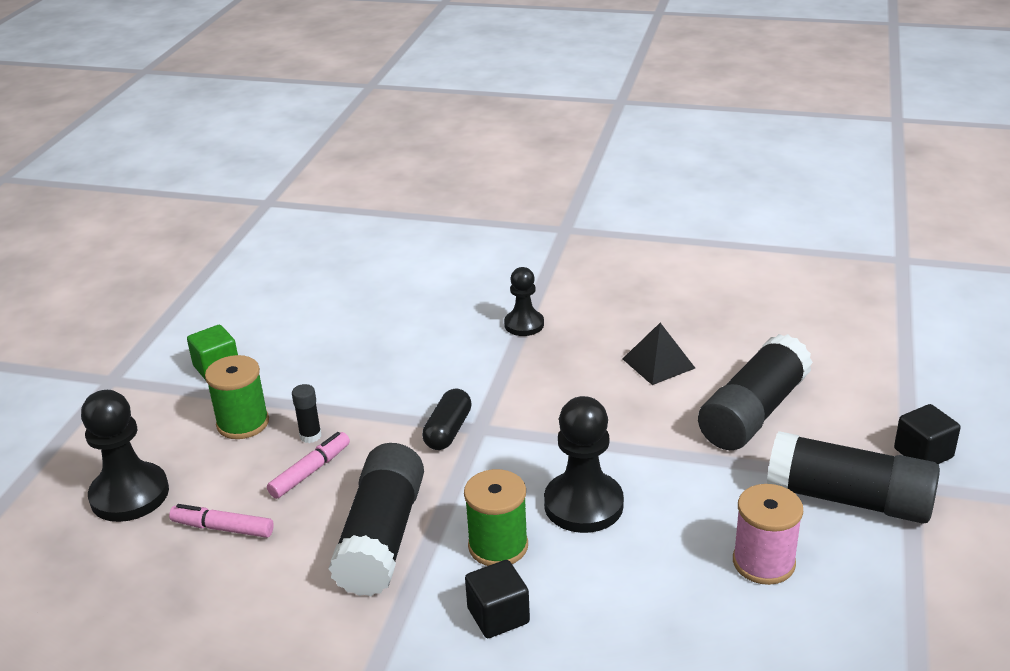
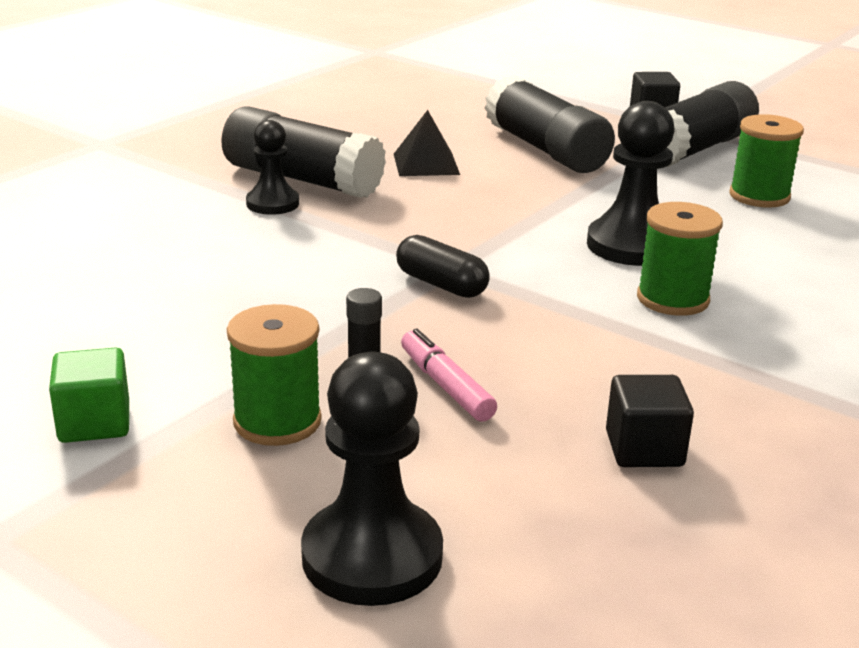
camera: 70 degrees left, 5 degrees down
pink marker [169,504,274,538] -> none
black glue stick [328,443,424,596] -> black glue stick moved to [221,106,386,198]
black cube [465,560,530,638] -> black cube moved to [606,375,694,467]
pink spool [733,484,803,585] -> green spool [729,114,804,208]

